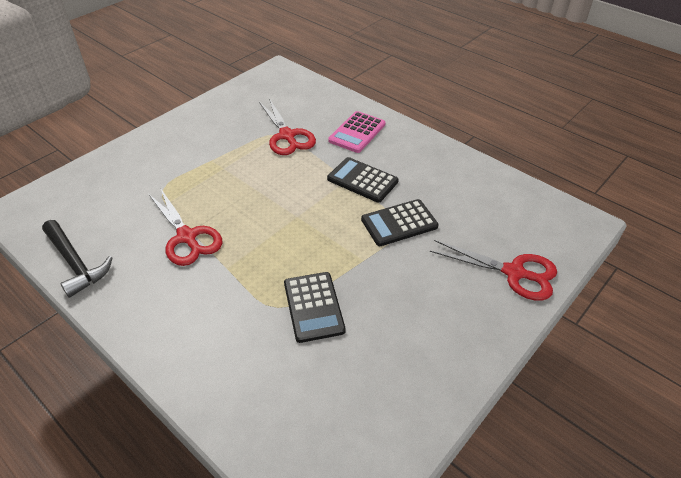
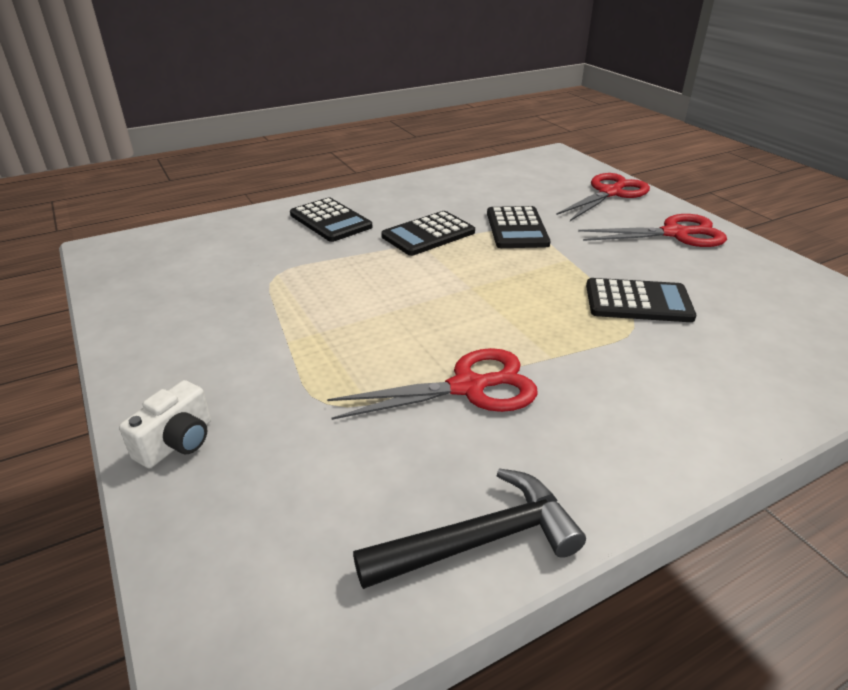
camera: 70 degrees left, 10 degrees down
red scissors [259,98,316,155] -> red scissors moved to [578,214,727,247]
pink calculator [328,111,386,153] -> black calculator [290,197,373,242]
none -> white camera [119,380,211,468]

